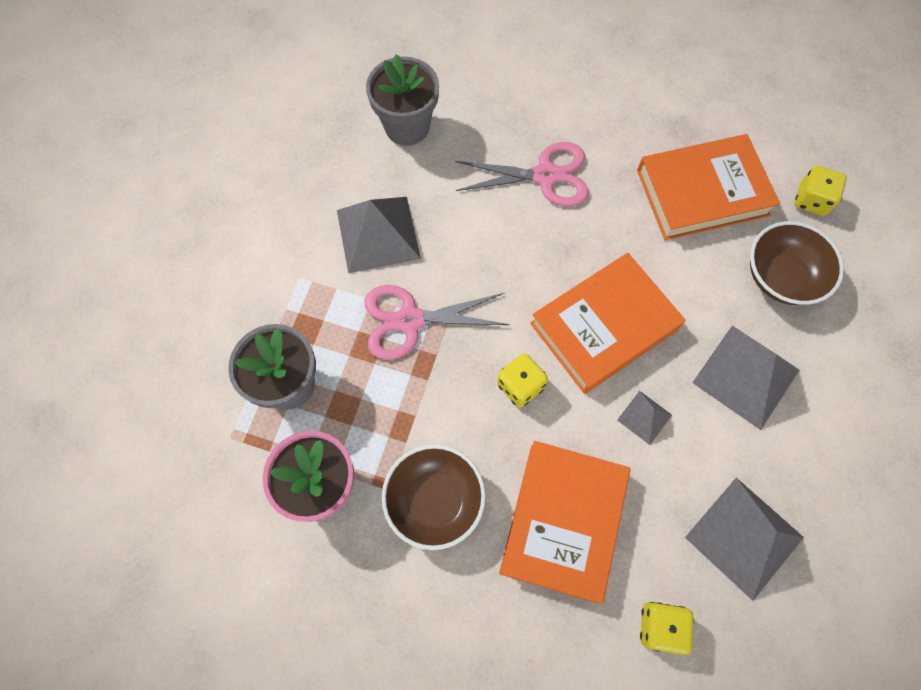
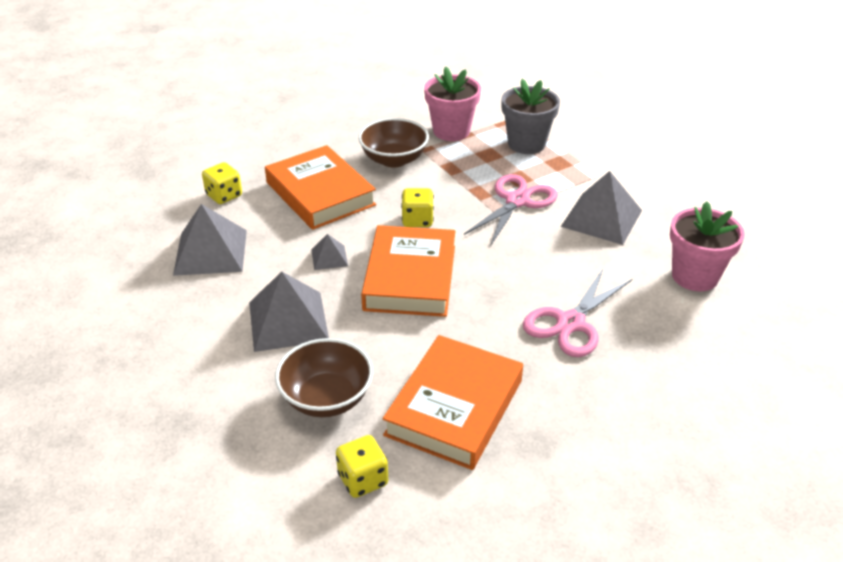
camera: 130 degrees right, 30 degrees down
grey flower pot [366,54,439,146] -> pink flower pot [670,201,745,291]

